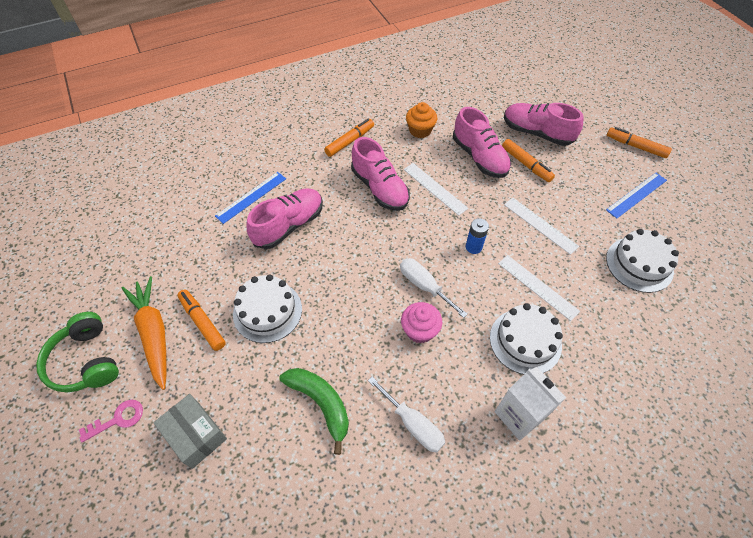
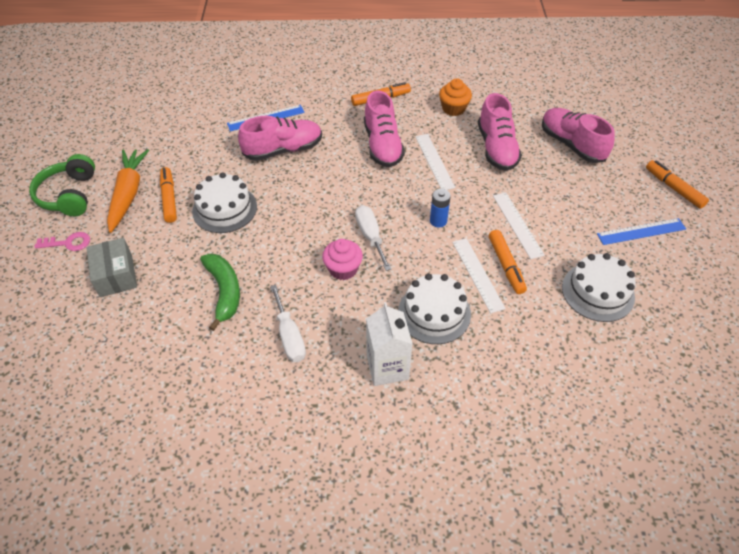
camera: 25 degrees right, 5 degrees down
orange marker [502,139,555,182] -> orange marker moved to [489,230,527,294]

